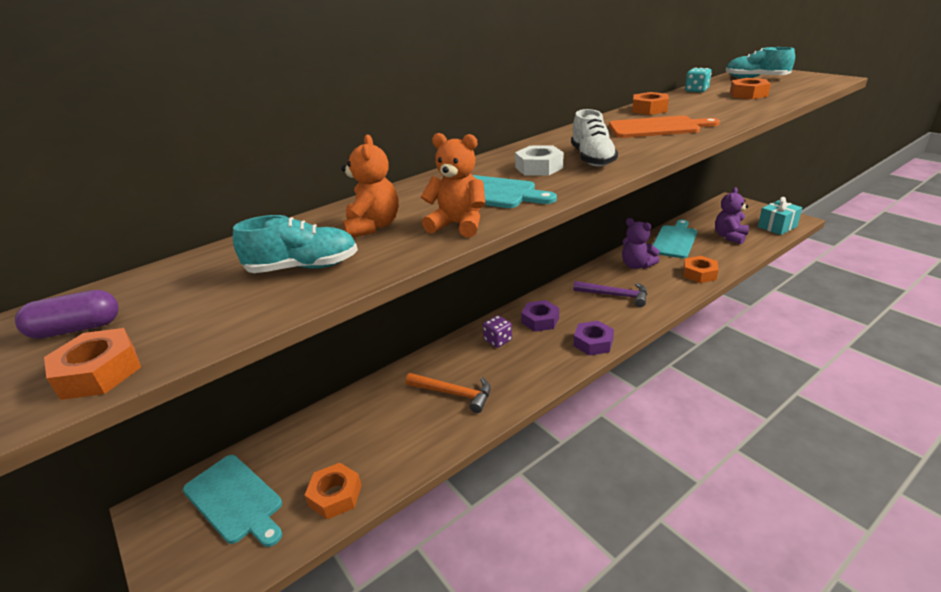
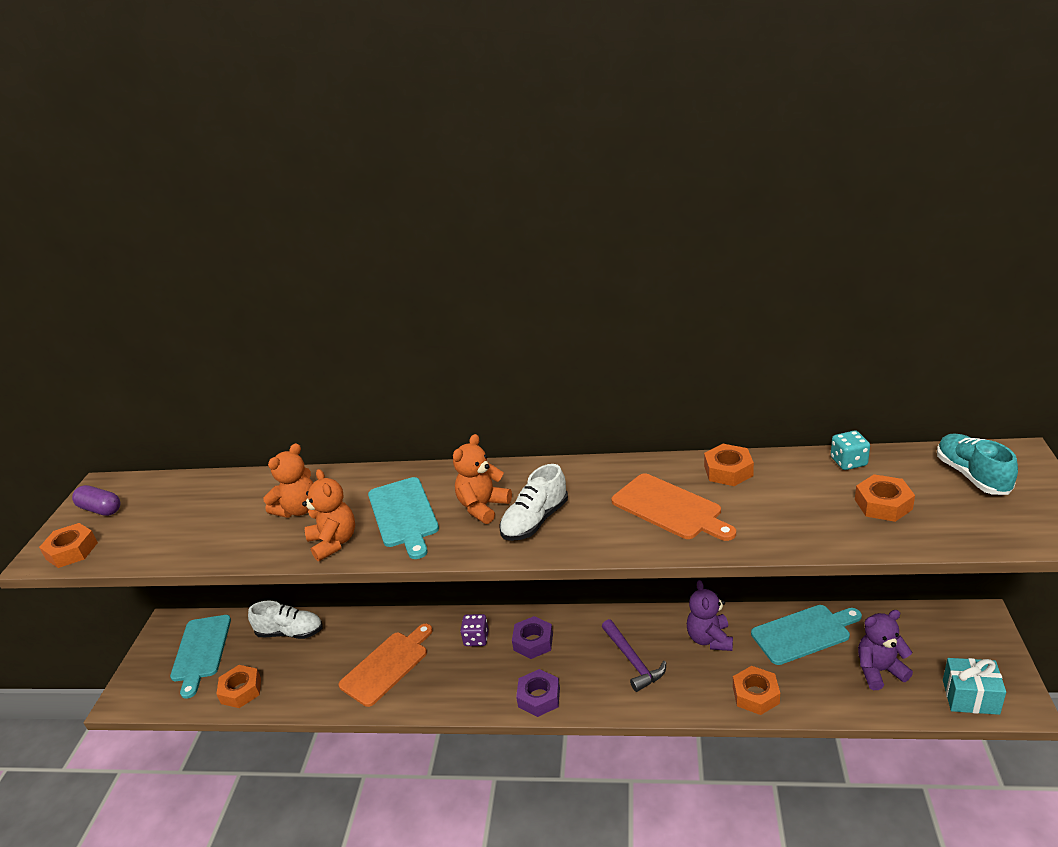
camera: 45 degrees right, 0 degrees up
turquoise shoe [233,215,358,273] -> none
orange hammer [406,373,491,413] -> orange cutting board [338,624,433,707]
white nut [515,146,564,176] -> orange teddy bear [453,434,512,524]
none -> white shoe [248,600,323,639]

